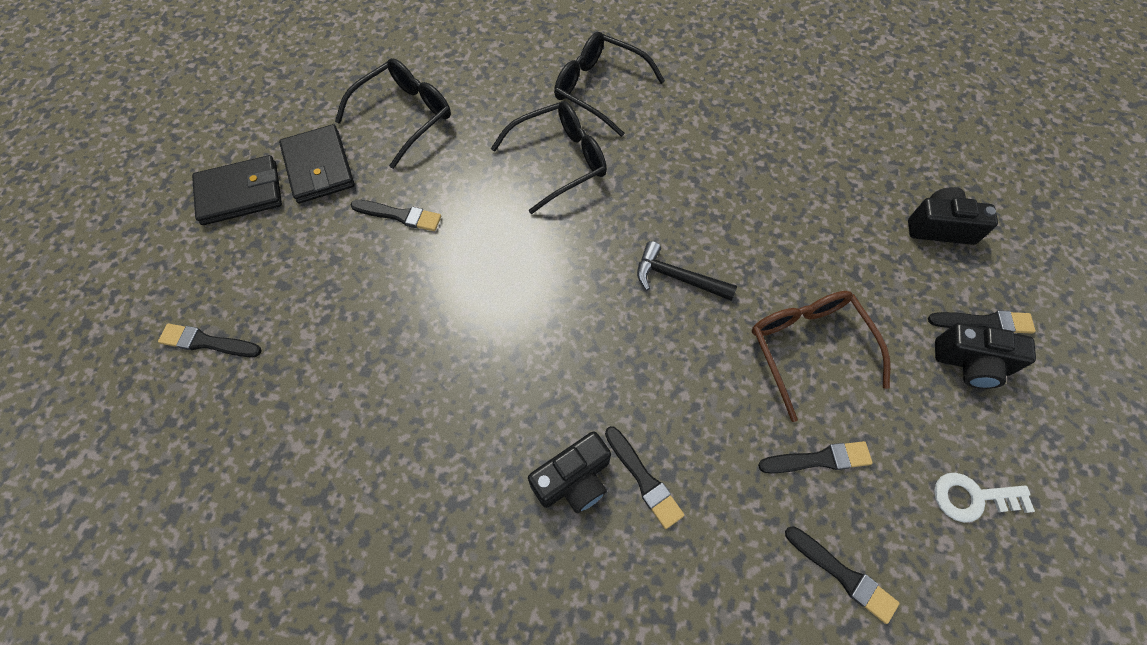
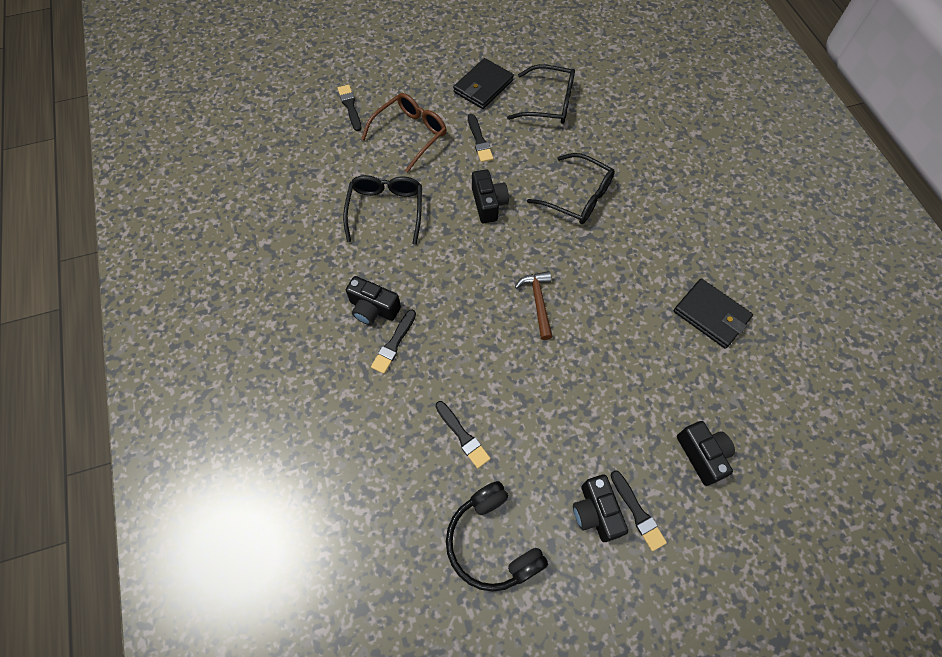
camera: 60 degrees right, 0 degrees up
black wallet [192,155,282,225] -> black wallet moved to [674,278,753,349]
black glasses [554,32,665,137] -> black glasses moved to [343,175,422,245]
black hammer [637,241,737,301] -> brown hammer [515,271,553,340]
brown glasses [752,291,890,422] -> brown glasses moved to [361,93,447,173]
black brush [785,526,900,624] -> none
white key [934,473,1035,523] -> black headphones [446,481,548,592]
none -> black camera [472,169,509,223]

